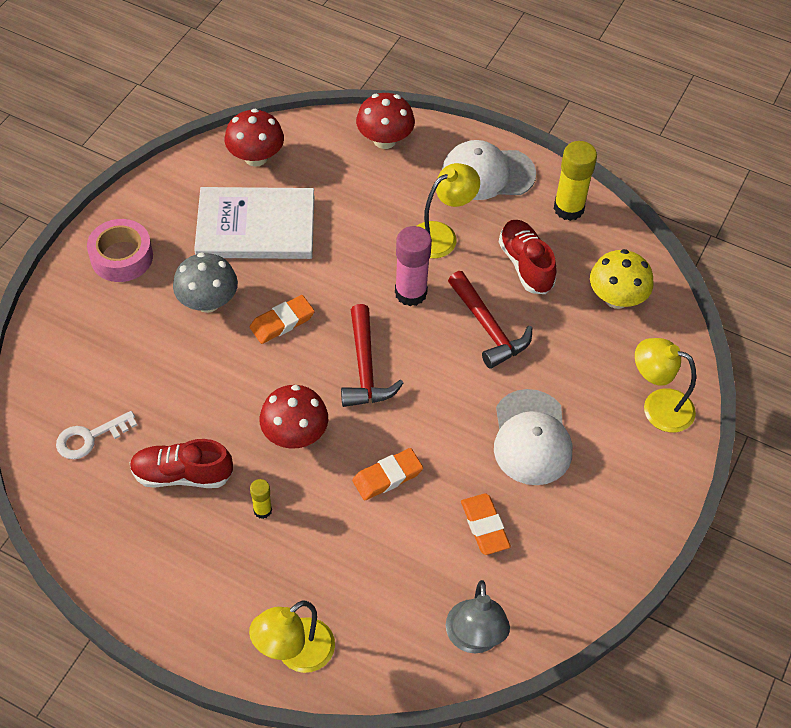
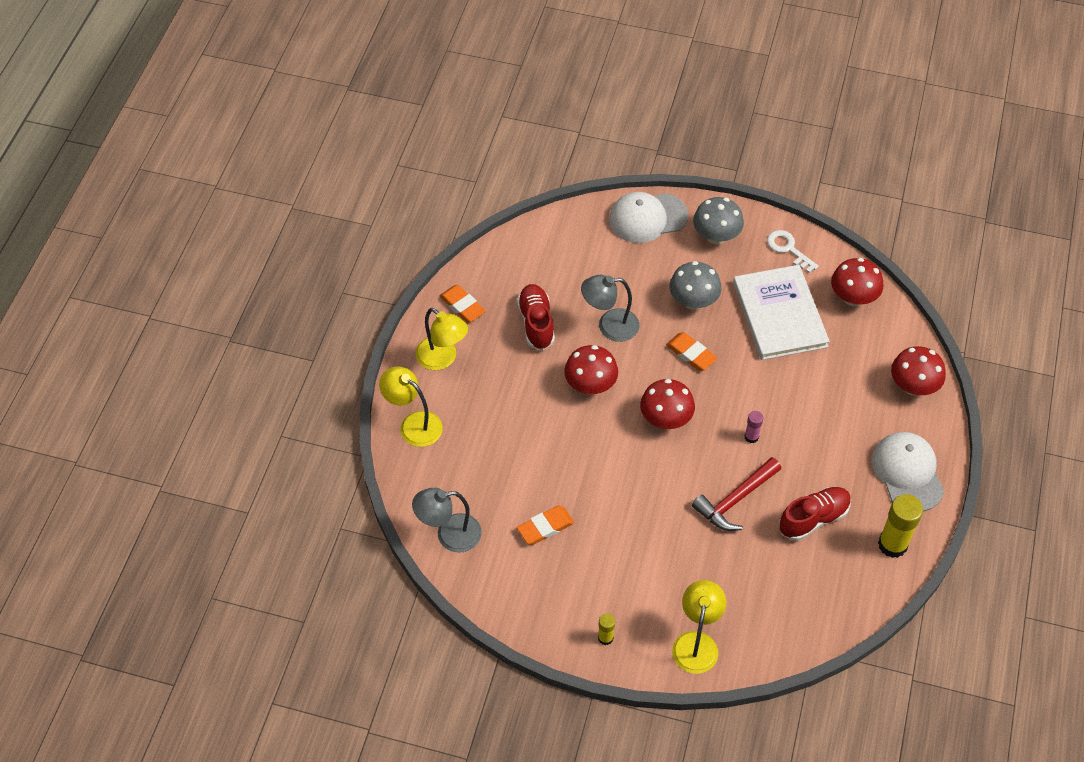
camera: 80 degrees right, 0 degrees up
white key [56,411,137,459] -> white key moved to [767,230,819,273]
pink tape [87,219,153,282] -> grey mushroom [693,197,744,244]
yellow glue stick [250,479,272,519] -> yellow glue stick moved to [598,613,615,645]
red hammer [341,304,403,407] -> red mushroom [640,379,695,429]
orange eraser [352,448,423,500] -> orange eraser moved to [440,285,486,323]
pink glue stick [395,226,432,306] -> pink glue stick [745,411,763,443], size x0.51
yellow lamp [417,163,480,258] -> yellow lamp moved to [415,308,468,370]
white cap [494,389,572,485] -> white cap moved to [609,192,688,243]
yellow mushroom [590,249,654,309] -> none
none -> grey lamp [581,275,639,342]

